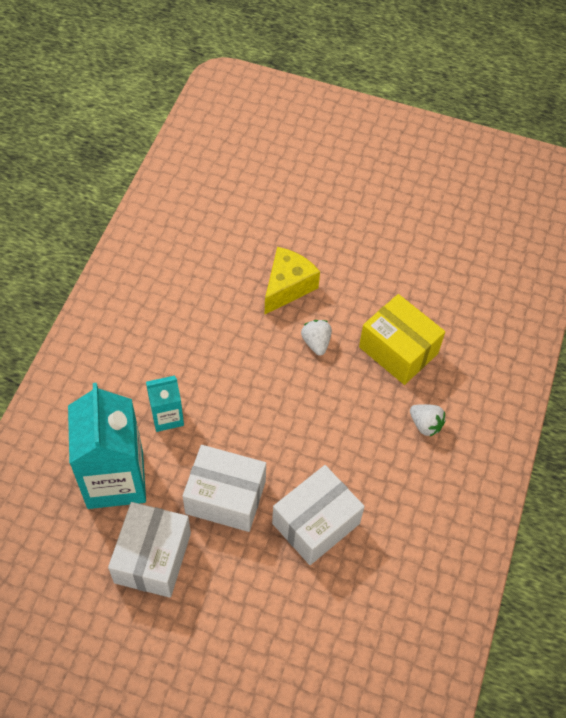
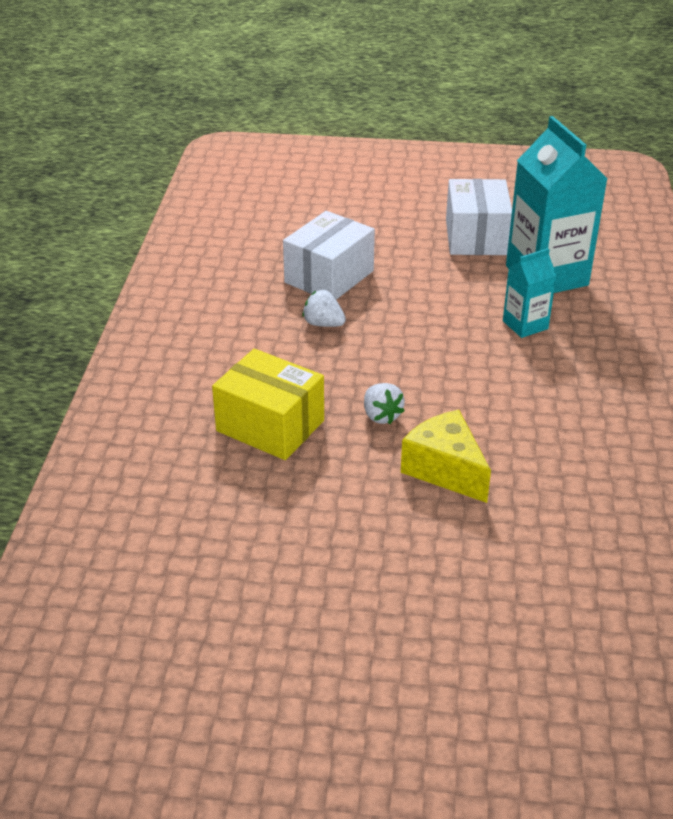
camera: 170 degrees right, 20 degrees down
white box [183,445,266,532] -> none
yellow cheese [265,247,320,314] -> yellow cheese turned 120 degrees clockwise [401,410,491,503]
white strawberry [410,404,446,437] -> white strawberry moved to [302,290,346,327]

